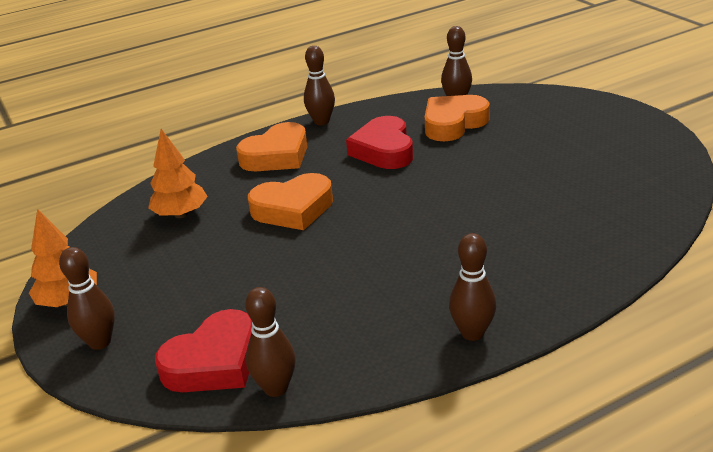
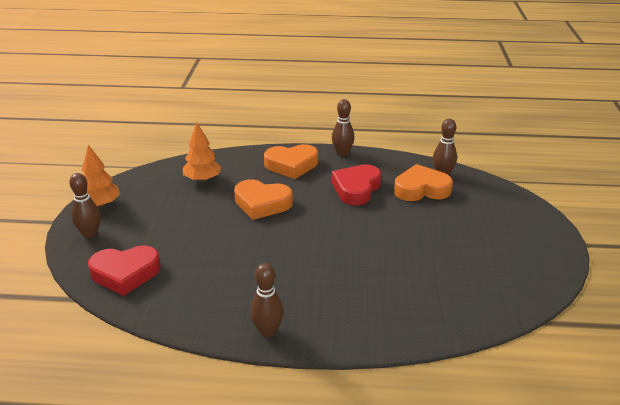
camera: 30 degrees right, 0 degrees up
brown bowling pin [245,287,296,397] -> none

